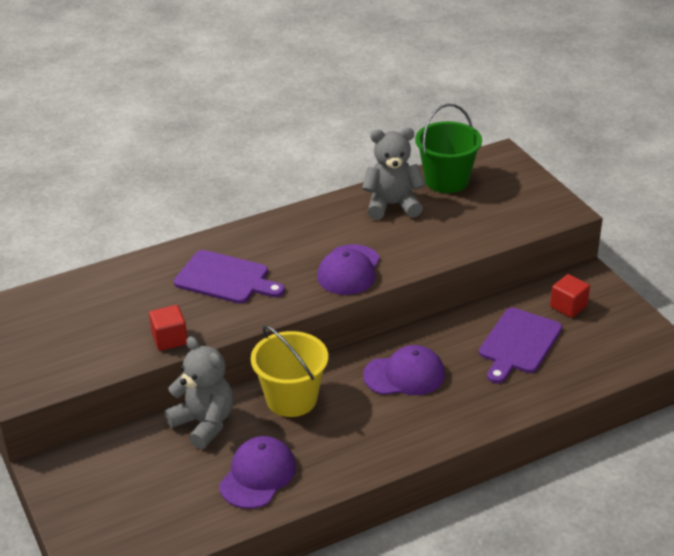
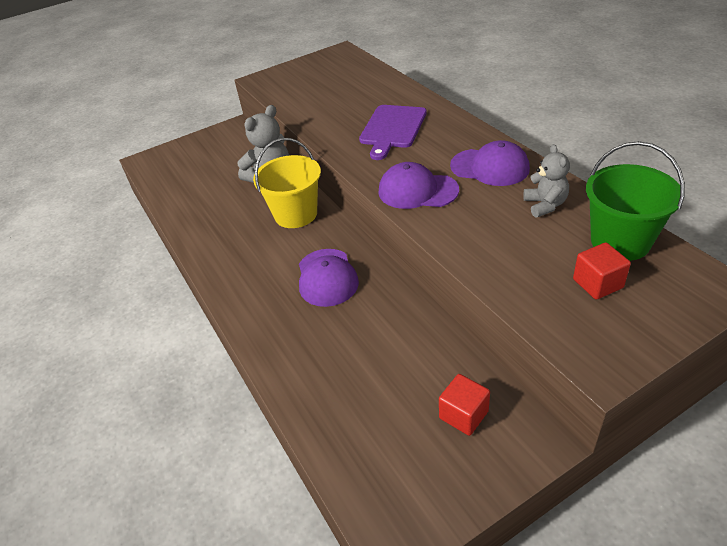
camera: 90 degrees right, 5 degrees up
red cube [149,305,187,351] -> red cube moved to [573,242,631,300]
purple cap [219,436,296,509] -> purple cap moved to [450,140,530,186]
grey teddy bear [362,128,426,220] -> grey teddy bear [524,144,570,218], size x0.64
purple cutting board [479,308,562,384] -> none

